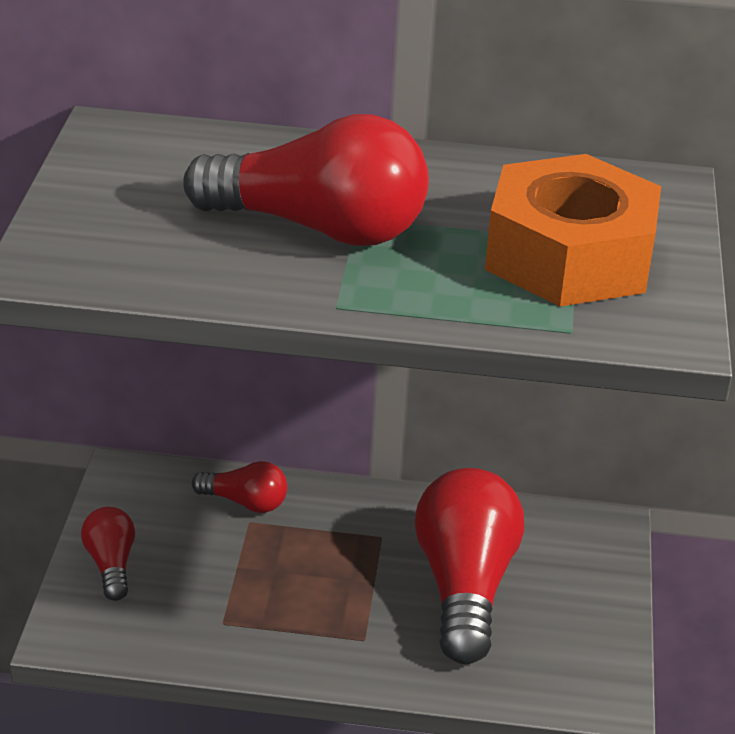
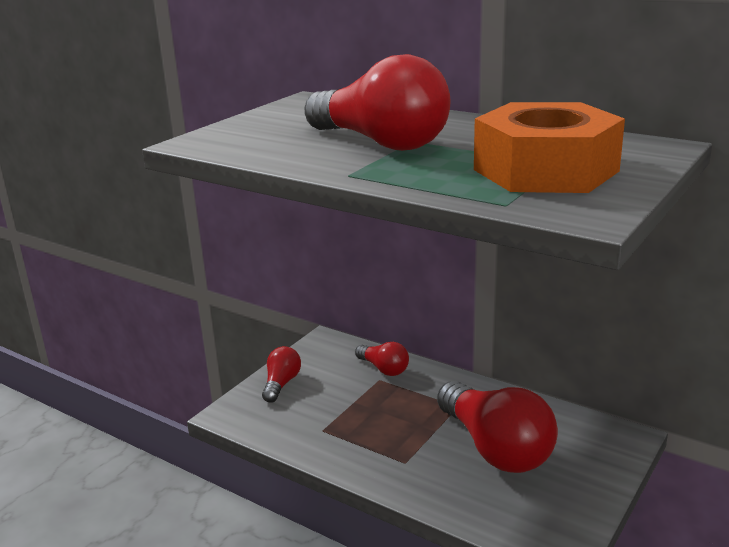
camera: 30 degrees right, 10 degrees down
red light bulb [415,468,524,664] -> red light bulb turned 120 degrees clockwise [437,381,558,473]

